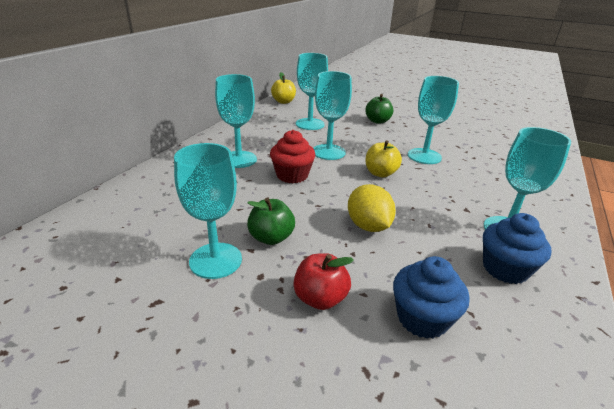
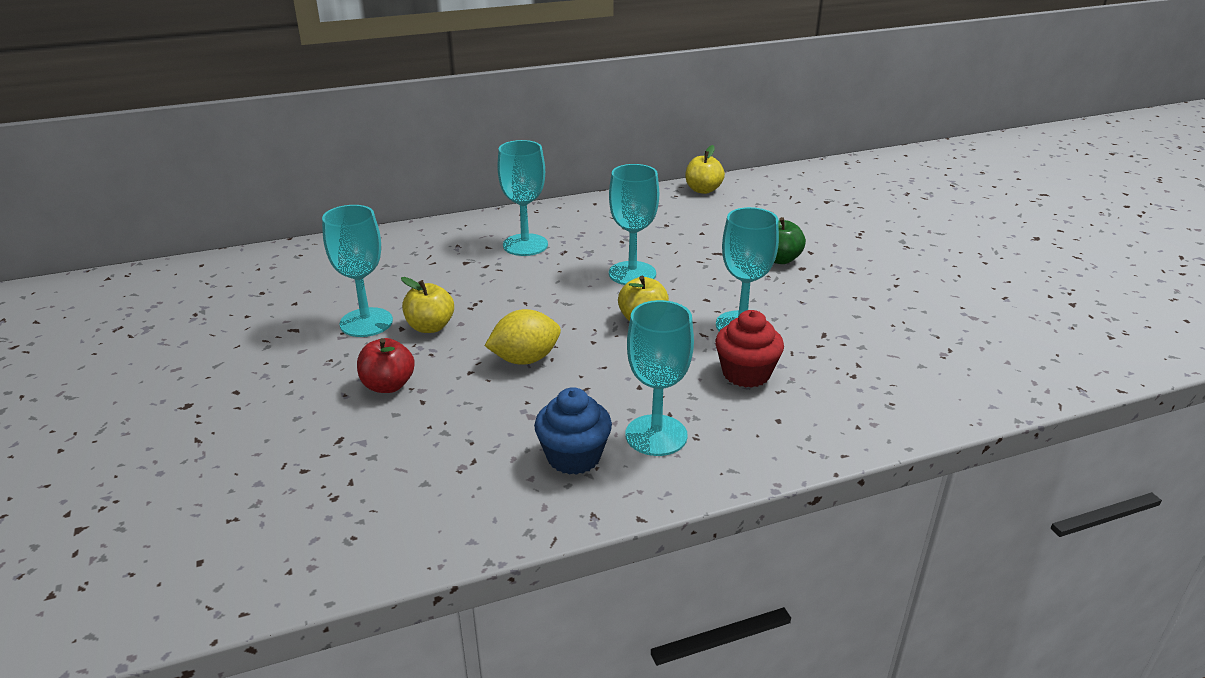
camera: 45 degrees right, 0 degrees up
green apple [247,198,295,245] -> yellow apple [401,277,454,333]
red cupcake [270,130,316,183] -> red cupcake moved to [715,310,784,388]
turquoise goblet [296,53,328,130] -> none
yellow lemon [348,184,396,232] -> yellow lemon turned 45 degrees clockwise [485,309,561,365]
blue cupcake [393,256,469,339] -> none

